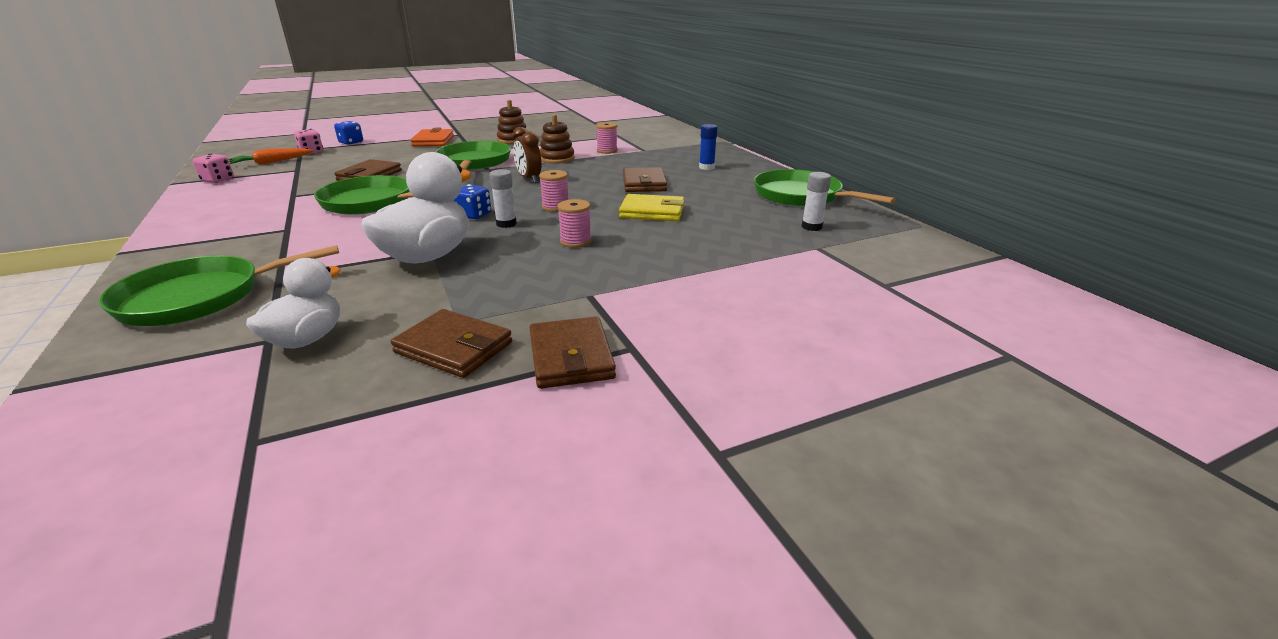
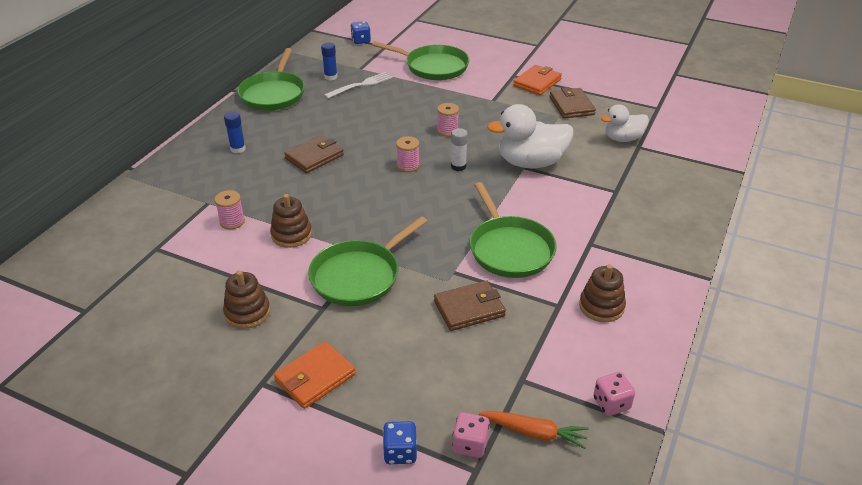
camera: 130 degrees left, 10 degrees up
green pan [99,245,339,326] -> green pan moved to [372,41,469,80]
blue dice [454,184,491,219] -> blue dice moved to [350,21,371,44]
brown clock [513,127,542,183] -> none
brown wallet [529,316,616,389] -> orange wallet [513,65,562,95]
yellow wallet [619,194,685,221] -> none
white glue stick [801,172,831,231] -> blue glue stick [321,43,338,80]
none -> white fork [324,72,393,98]
none -> brown stacking toy [579,264,626,322]

